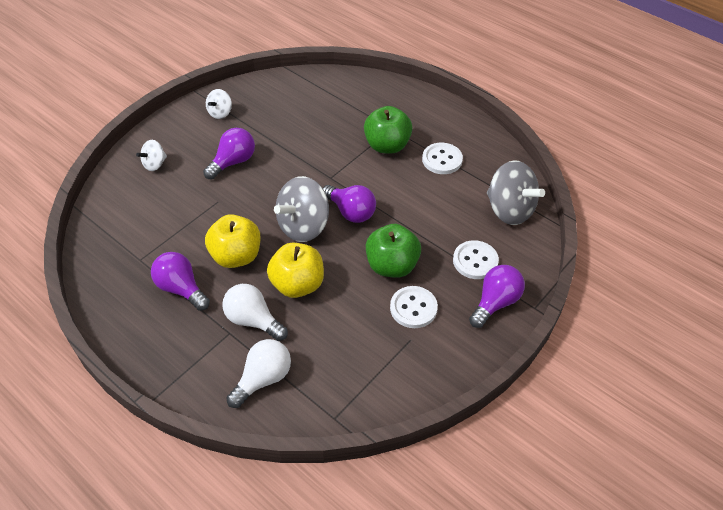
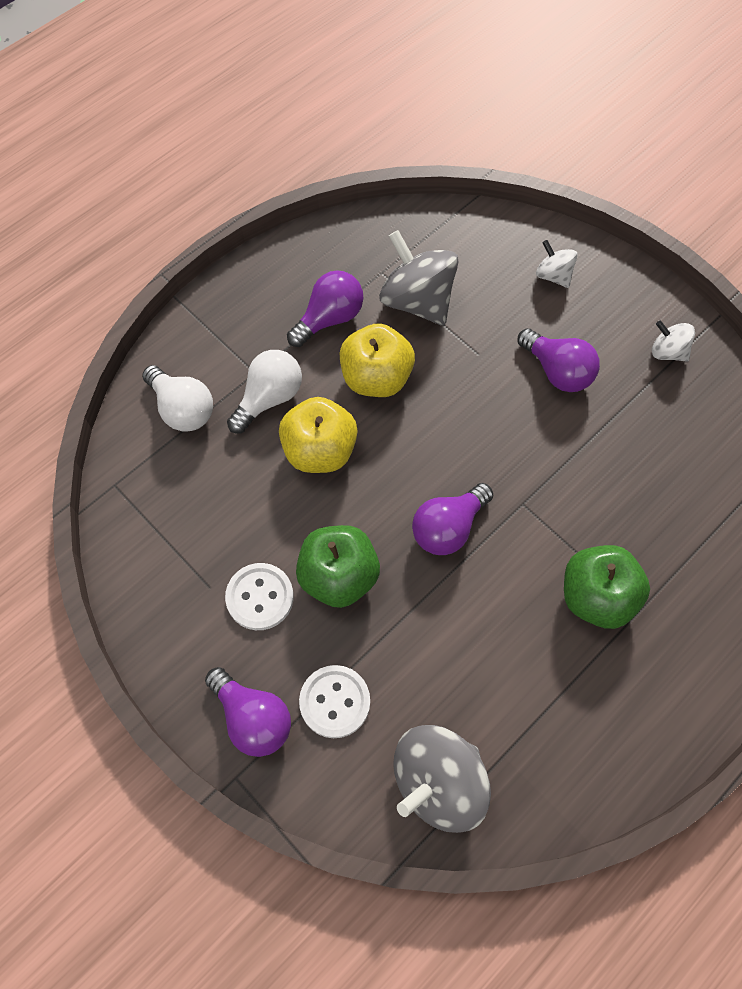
camera: 95 degrees right, 15 degrees up
grey spinning top [274,176,329,242] -> grey spinning top moved to [379,230,458,326]
white button [422,143,463,174] -> none

